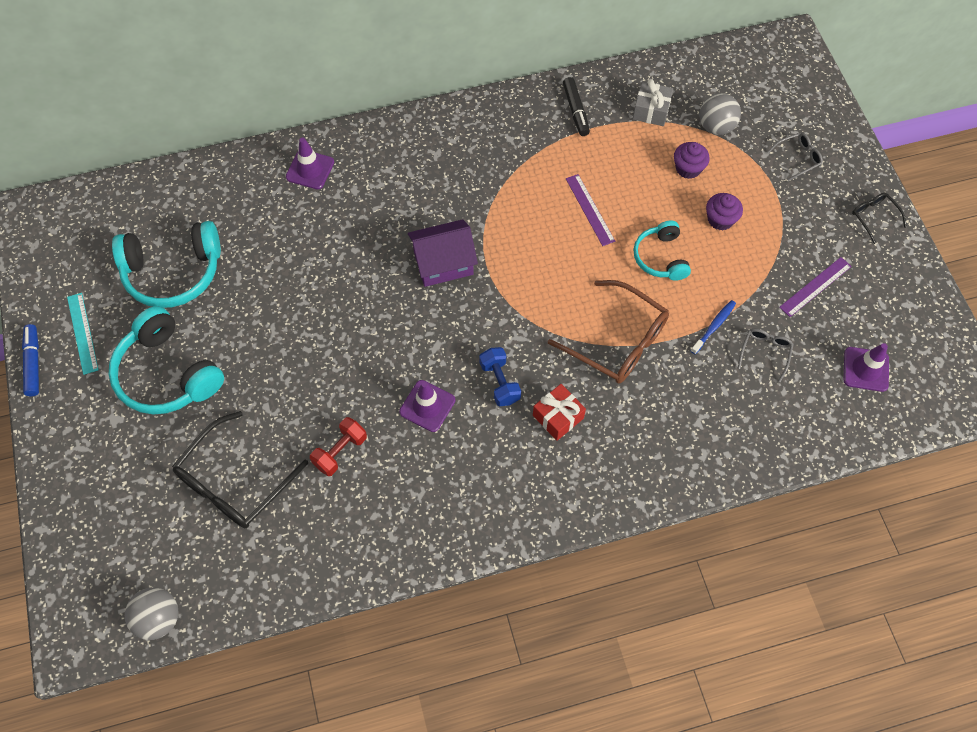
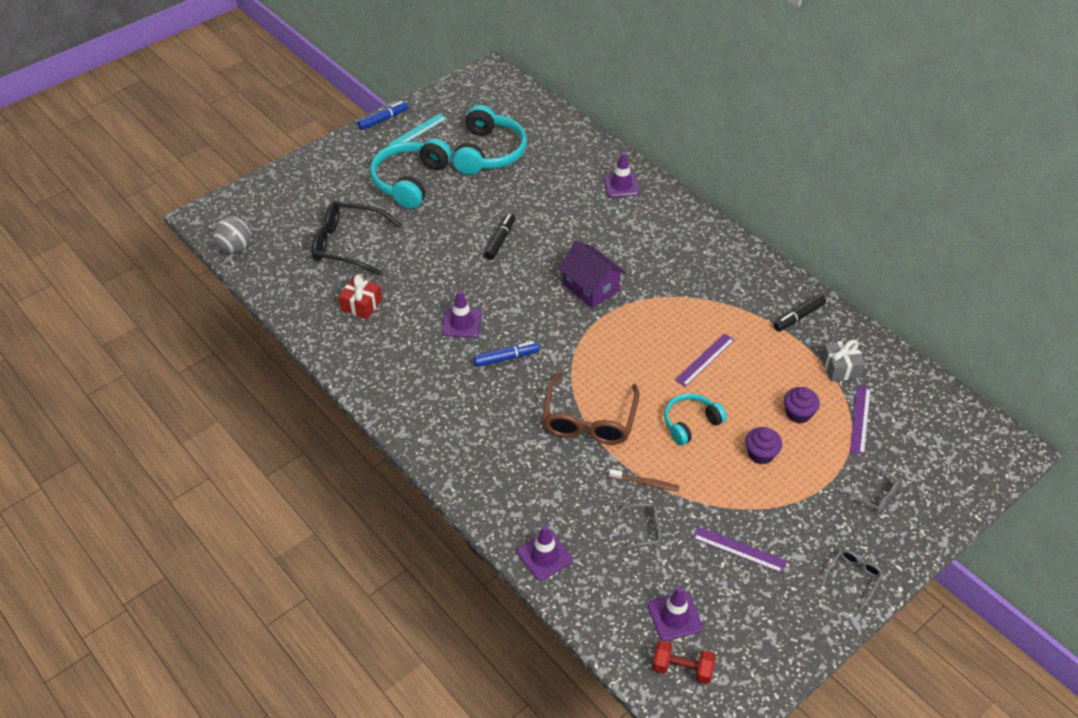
camera: 65 degrees right, 15 degrees down
turquoise headphones [112,221,221,308] -> turquoise headphones turned 135 degrees counterclockwise [453,105,527,175]
red dumbbell [310,417,367,476] -> red dumbbell moved to [652,640,716,684]
blue dumbbell [479,347,521,406] -> blue marker [473,341,540,367]
red gift [533,384,586,441] -> red gift moved to [339,274,382,319]
blue toothbrush [691,300,736,354] -> brown toothbrush [609,469,680,491]
grey ball [699,93,741,135] -> purple ruler [850,386,871,455]
black glasses [852,193,907,244] -> grey glasses [821,550,883,608]
none -> black marker [484,213,515,260]
none -> purple traffic cone [517,525,573,581]

